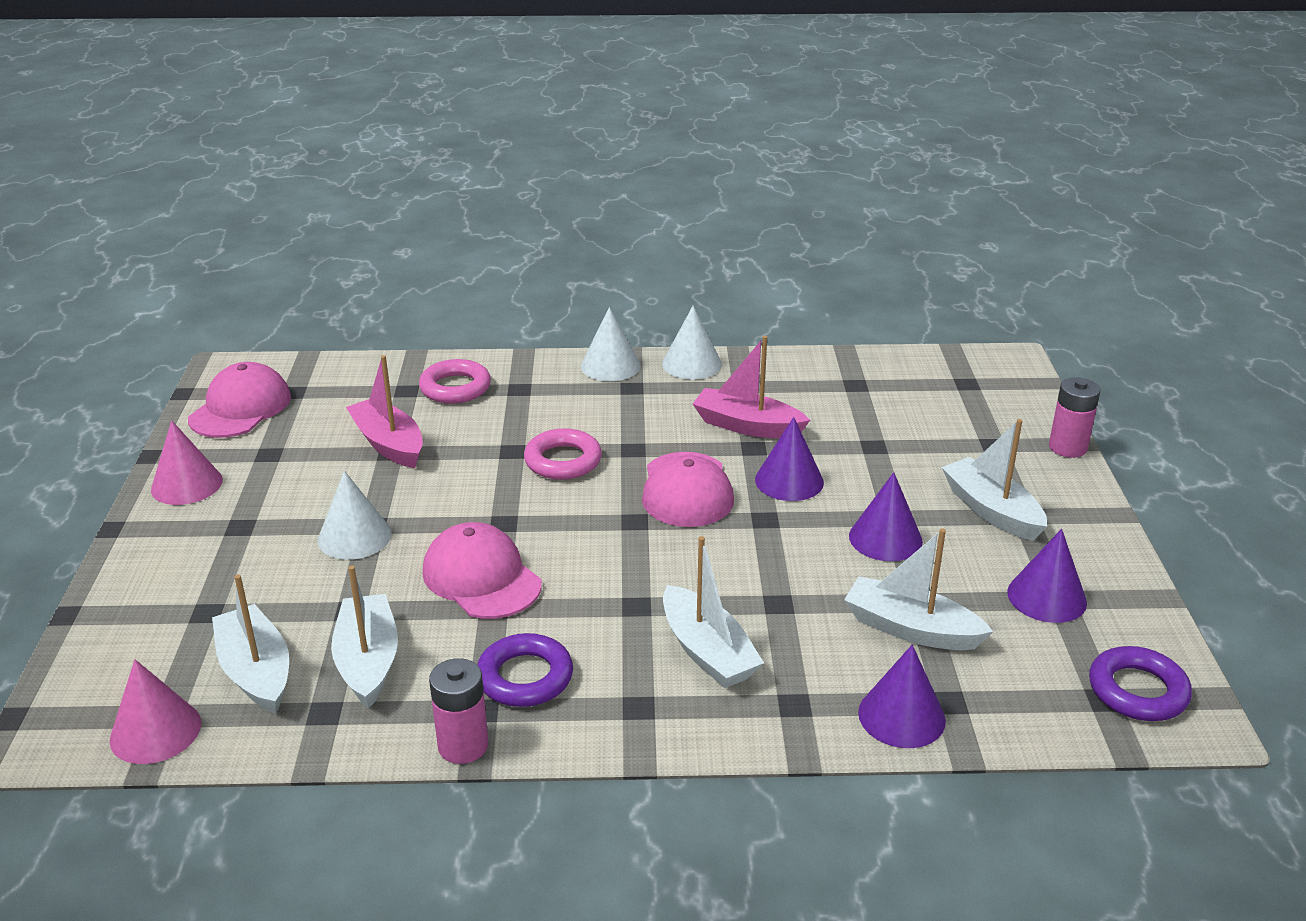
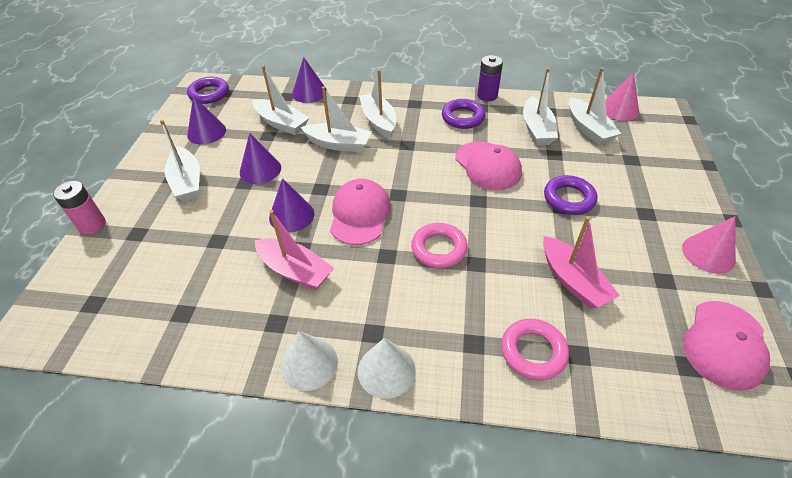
camera: 170 degrees left, 15 degrees up
white cone [318,471,392,560] -> purple ring [544,175,597,215]
pink battery [429,658,489,764] -> purple battery [477,55,503,101]
none -> white boat [300,86,372,152]

